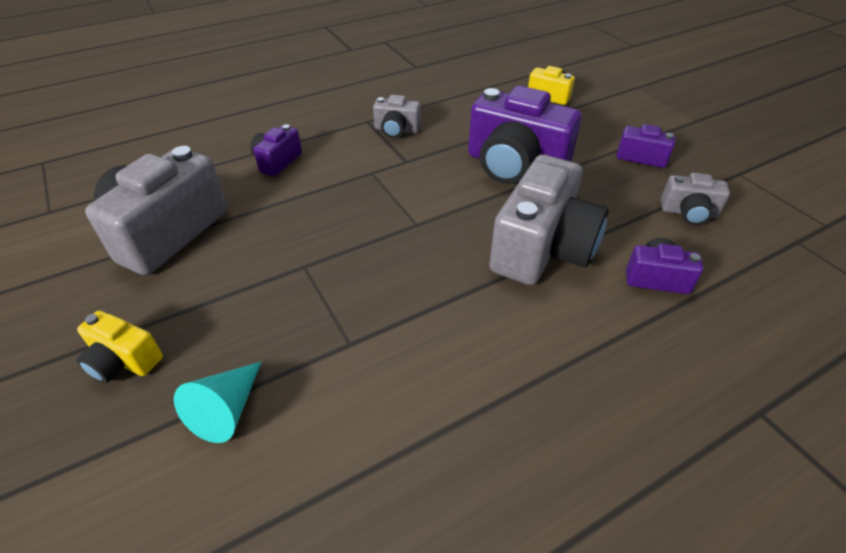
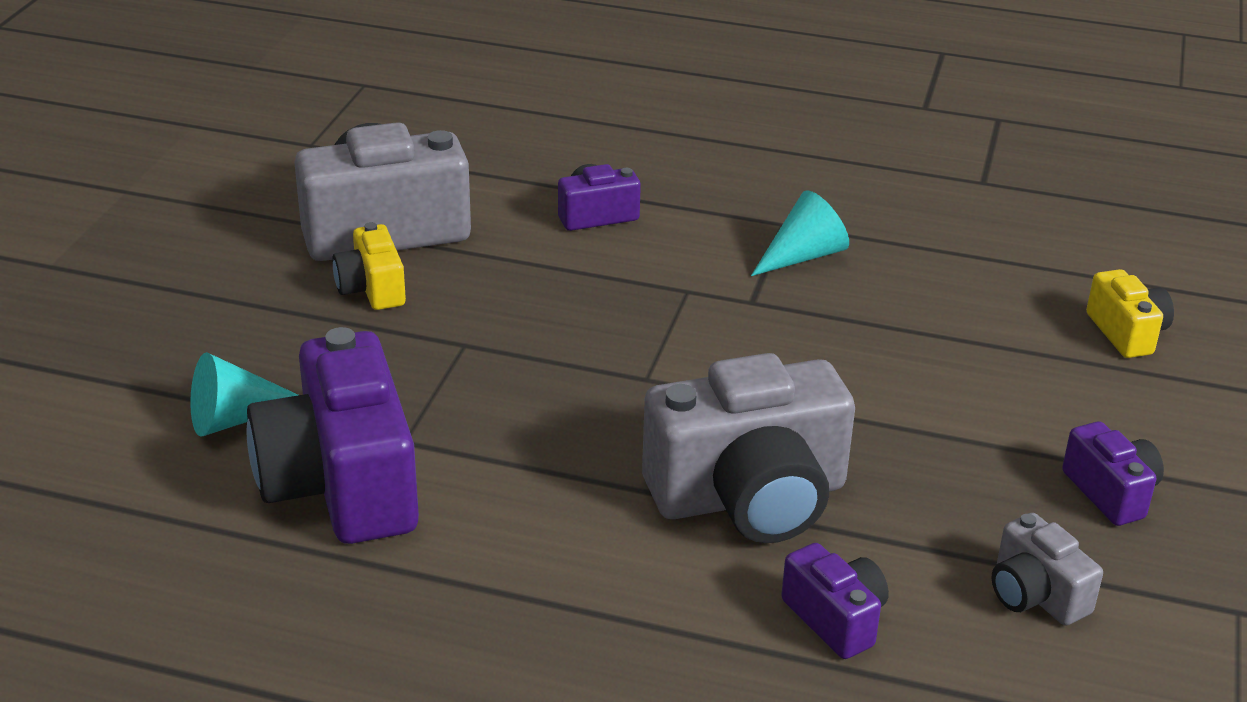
camera: 45 degrees right, 10 degrees down
yellow camera [76,311,163,383] -> yellow camera moved to [332,222,406,310]
grey camera [373,95,421,138] -> turquoise cone [751,190,849,276]
purple camera [468,86,582,184] -> purple camera moved to [247,327,419,544]

